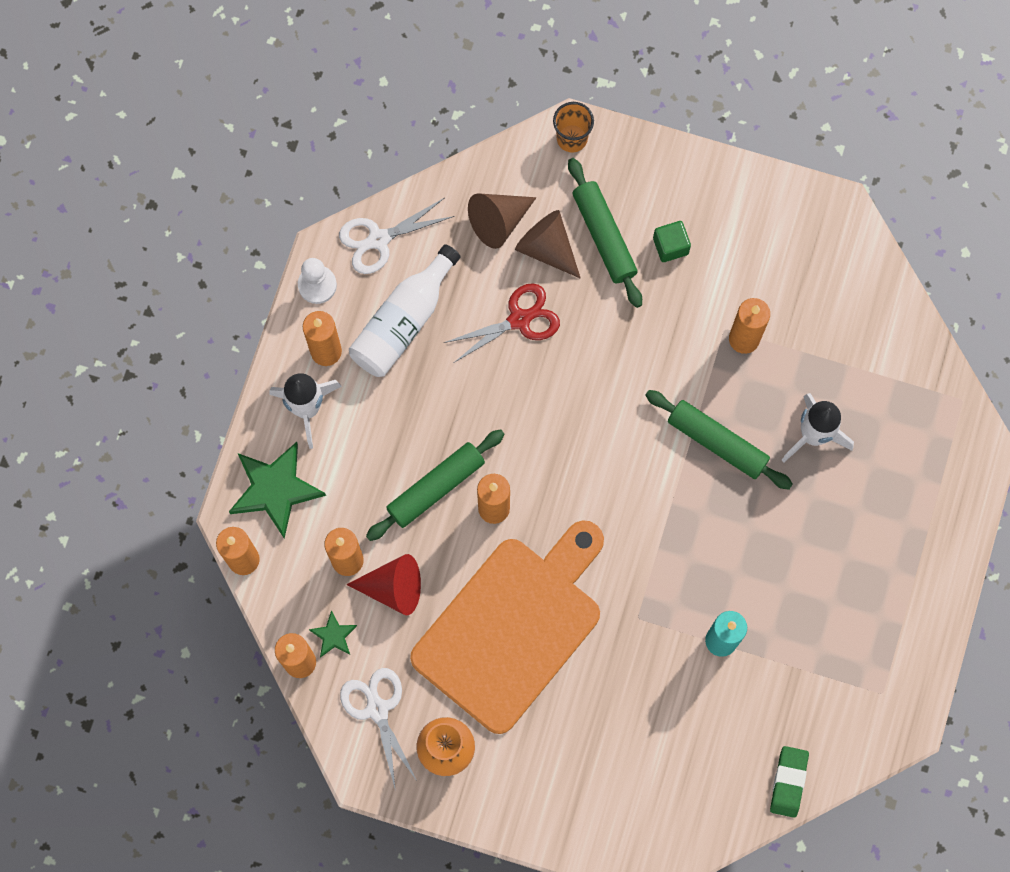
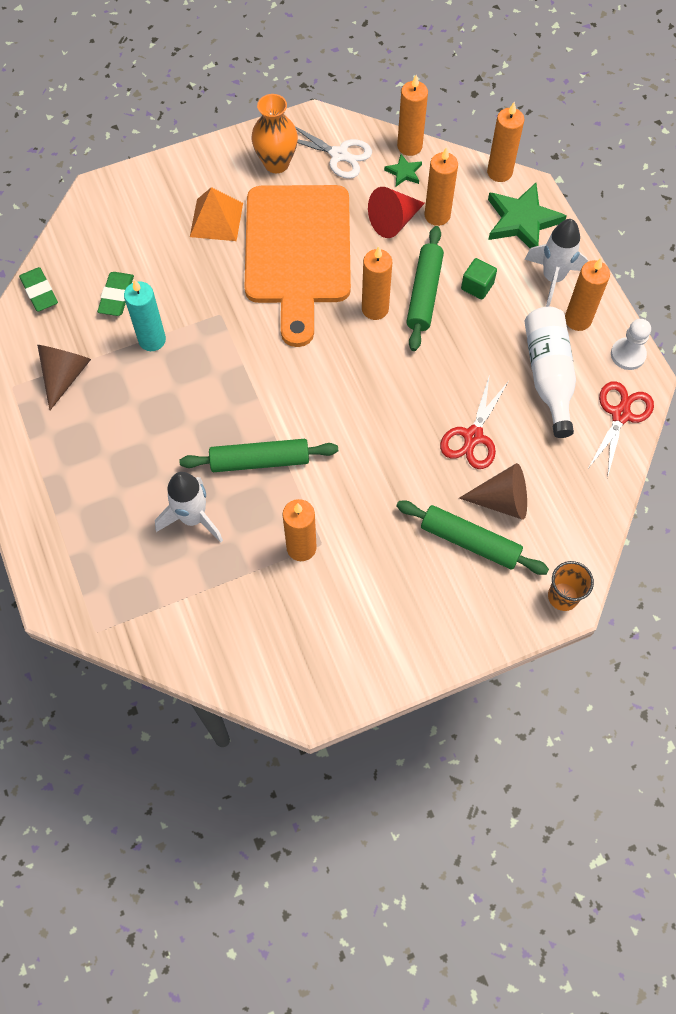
camera: 140 degrees right, 10 degrees down
white scissors [339,198,455,274] -> red scissors [589,381,654,478]
brown cone [468,193,536,249] -> brown cone moved to [37,345,91,411]
green cube [653,221,691,262] -> green cube moved to [461,258,497,300]
none -> green eraser [97,272,134,316]
none -> orange pyramid [190,187,243,241]

